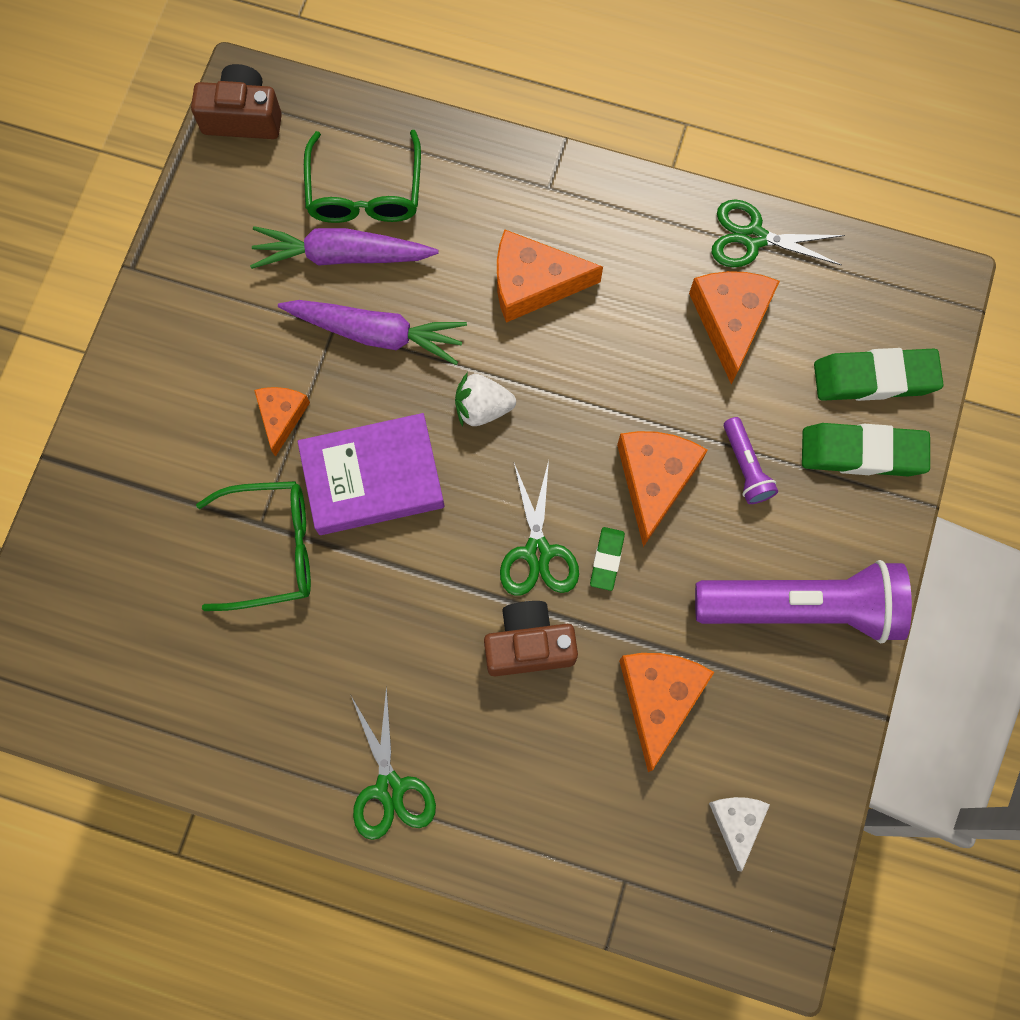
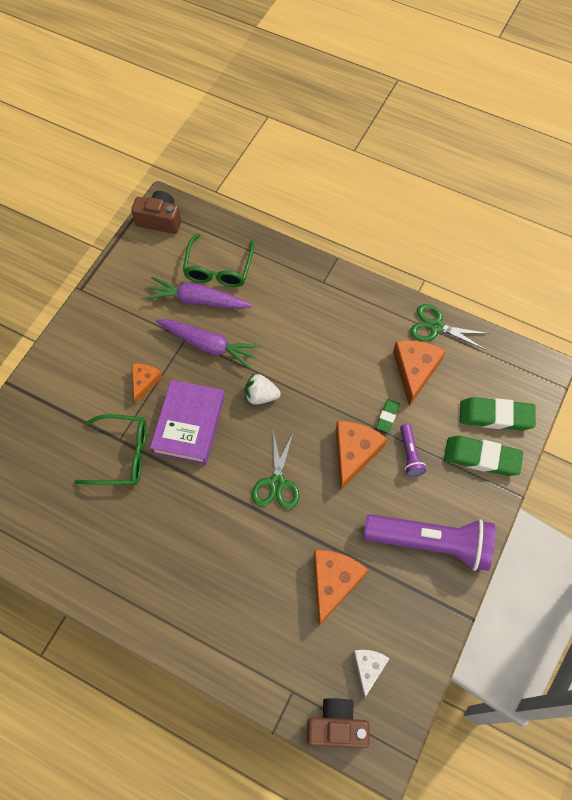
camera: 10 degrees right, 10 degrees down
purple book [297,413,445,535] -> purple book turned 75 degrees counterclockwise [150,380,225,465]
green scissors [351,686,436,840] -> none
brown camera [484,601,578,676] -> brown camera moved to [307,697,370,748]
orange cheese [497,230,603,323] -> none
green eraser [590,527,625,591] -> green eraser moved to [376,399,400,432]

